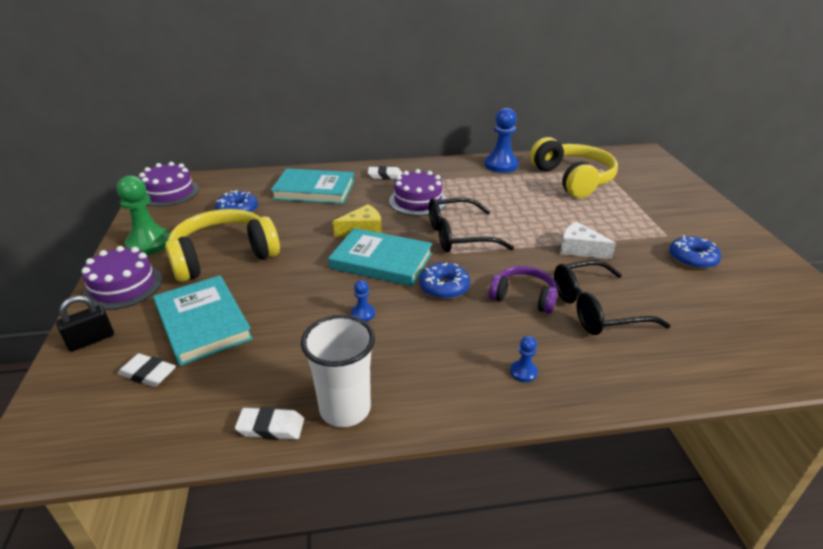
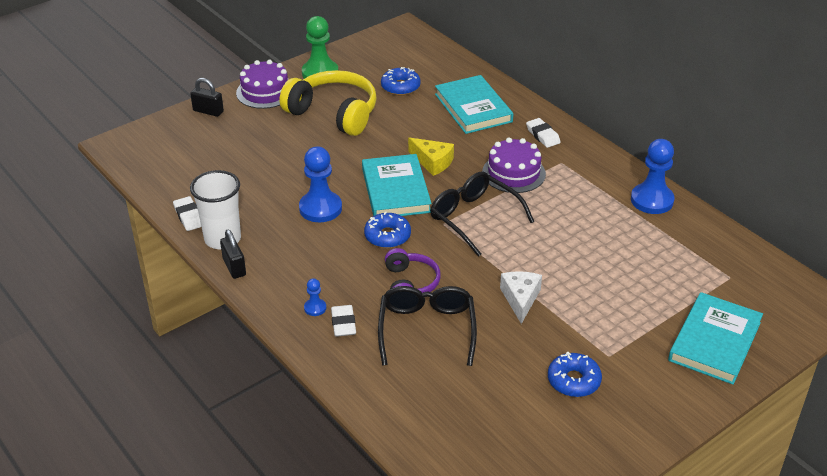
camera: 60 degrees right, 5 degrees up
white eraser [118,354,176,387] -> white eraser moved to [331,305,356,337]
purple cake [139,162,199,207] -> none
turquoise book [153,275,253,366] -> turquoise book moved to [668,292,763,385]
blue pawn [351,280,375,322] -> blue pawn [299,146,342,222], size x2.13
yellow headphones [530,137,618,198] -> none
black glasses [554,260,671,335] -> black glasses turned 45 degrees clockwise [378,286,477,366]
none -> black padlock [220,230,246,279]

